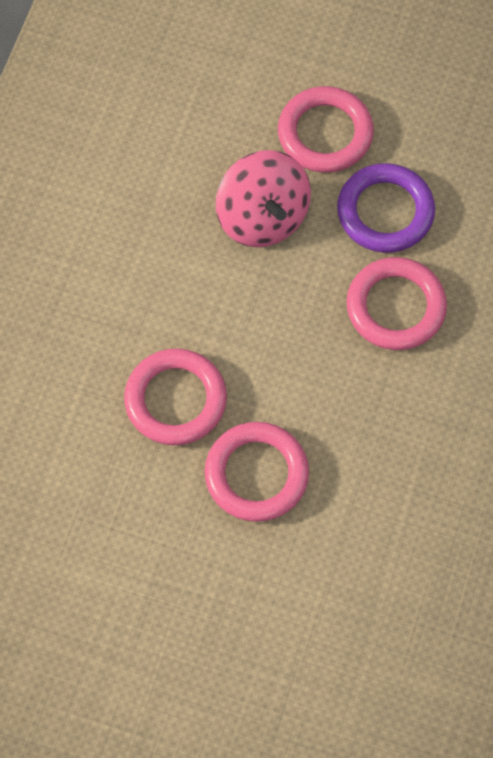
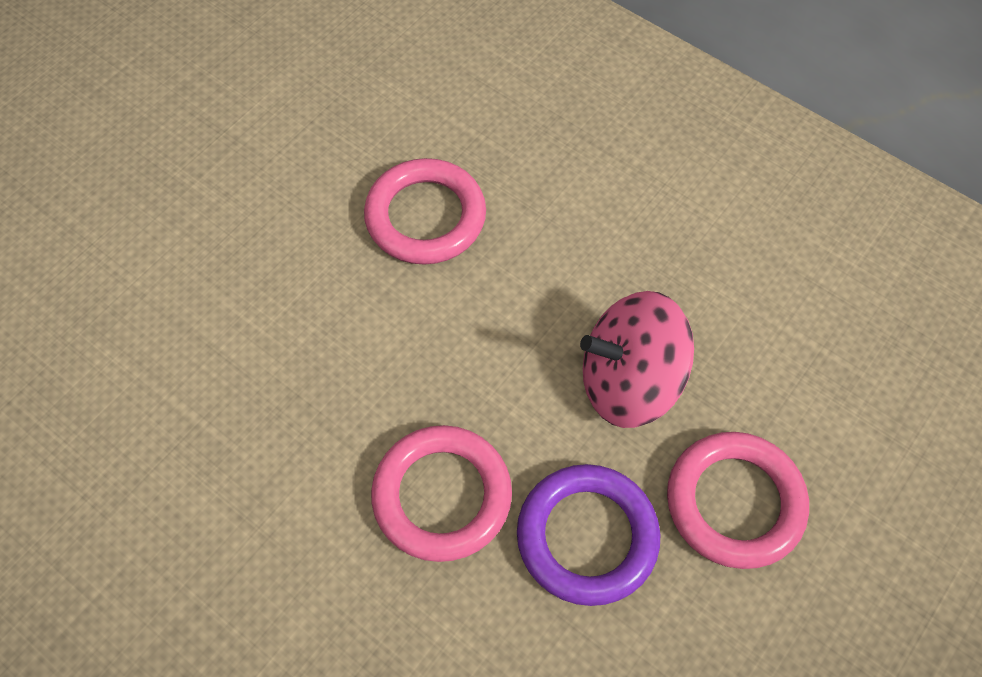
camera: 110 degrees right, 5 degrees down
pink ring [205,422,309,522] -> none

